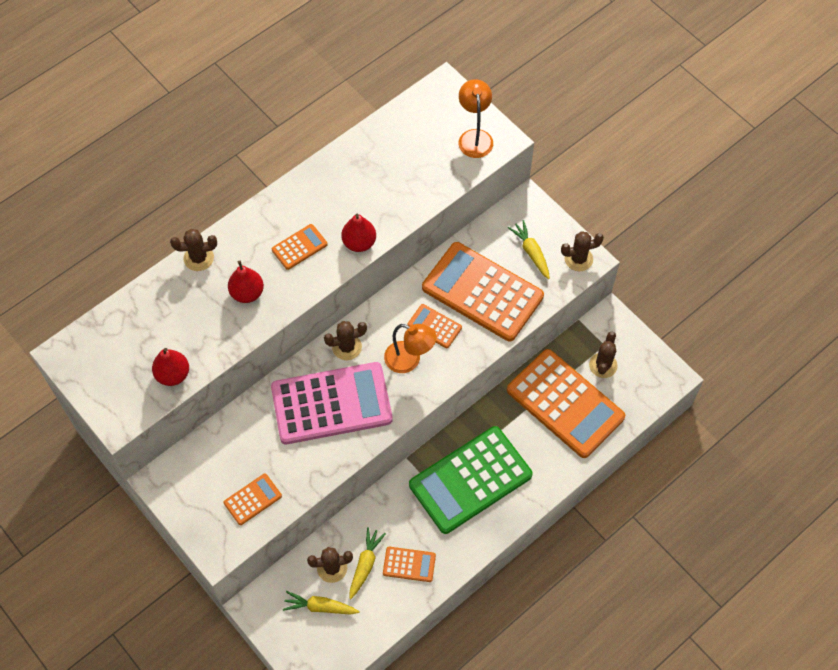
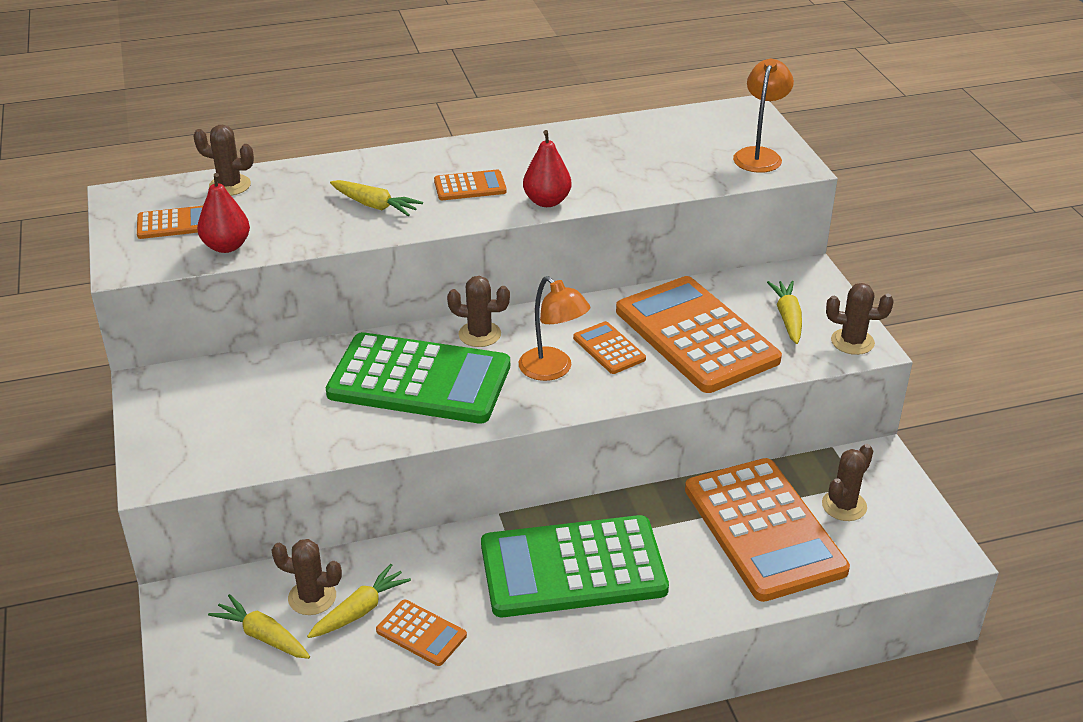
camera: 25 degrees right, 25 degrees down
brown cactus [170,229,217,271] -> brown cactus moved to [193,125,254,196]
orange calculator [224,474,282,525] -> orange calculator moved to [137,206,203,239]
red pear [228,261,264,303] -> yellow carrot [330,180,423,216]
pink calculator [271,362,393,444] -> green calculator [326,332,510,424]

